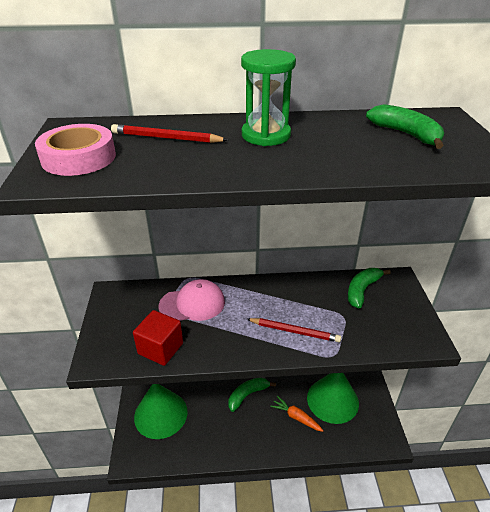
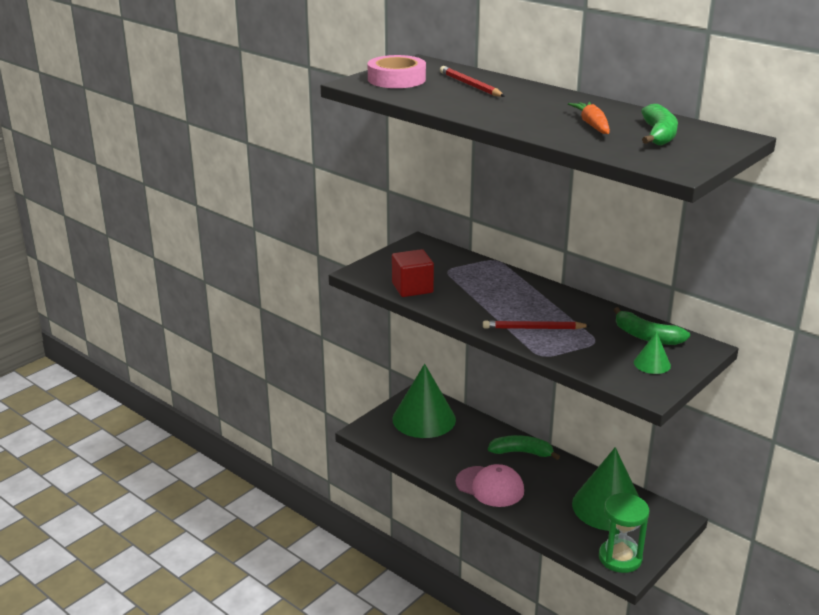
camera: 45 degrees right, 10 degrees down
pink cap [159,279,225,321] -> pink cap moved to [456,464,524,507]
green hourglass [241,49,296,146] -> green hourglass moved to [599,493,649,573]
red pencil [247,318,341,342] -> red pencil turned 120 degrees clockwise [483,320,591,329]
orange carrot [270,396,324,432] -> orange carrot moved to [568,102,610,134]
green banana [348,268,391,308] -> green banana turned 135 degrees counterclockwise [614,307,690,345]
none -> green cone [634,332,671,374]

